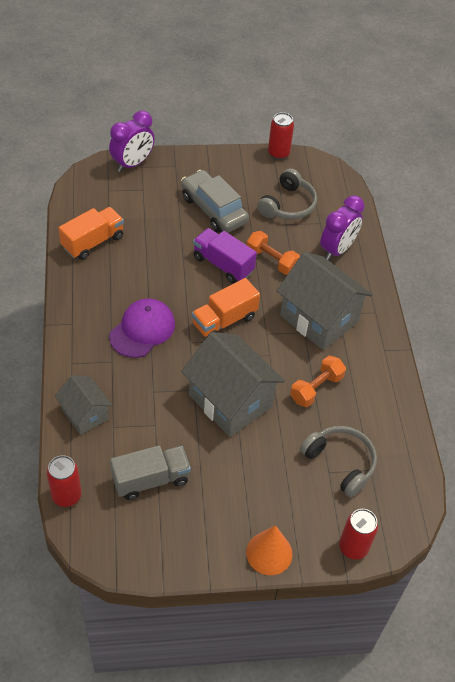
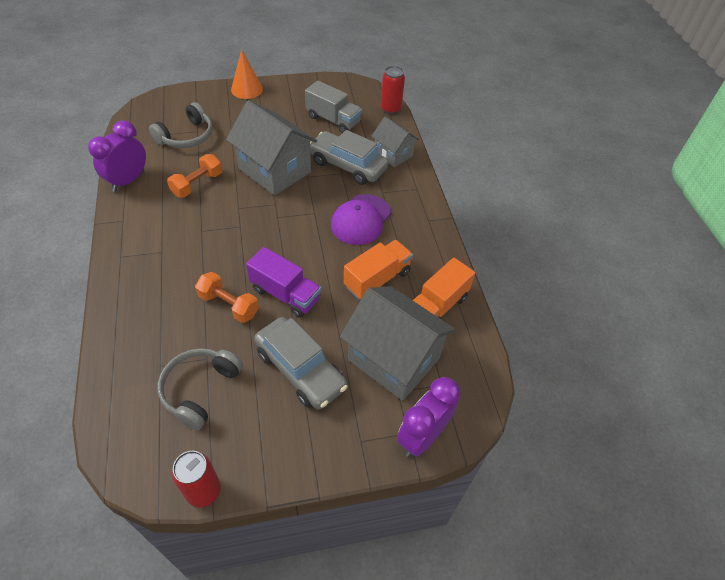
camera: 175 degrees right, 0 degrees up
grey truck [110,445,191,500] -> grey truck turned 120 degrees counterclockwise [305,81,362,133]
orange truck [192,278,260,338] -> orange truck moved to [344,240,413,299]
grey house [277,252,373,350] -> grey house moved to [340,286,456,401]
grey headphones [300,426,377,497] -> grey headphones turned 90 degrees counterclockwise [149,102,212,148]
purple clock [320,195,365,261] -> purple clock moved to [88,120,146,192]
red can [339,509,378,560] -> none
none -> grey car [310,130,388,185]

